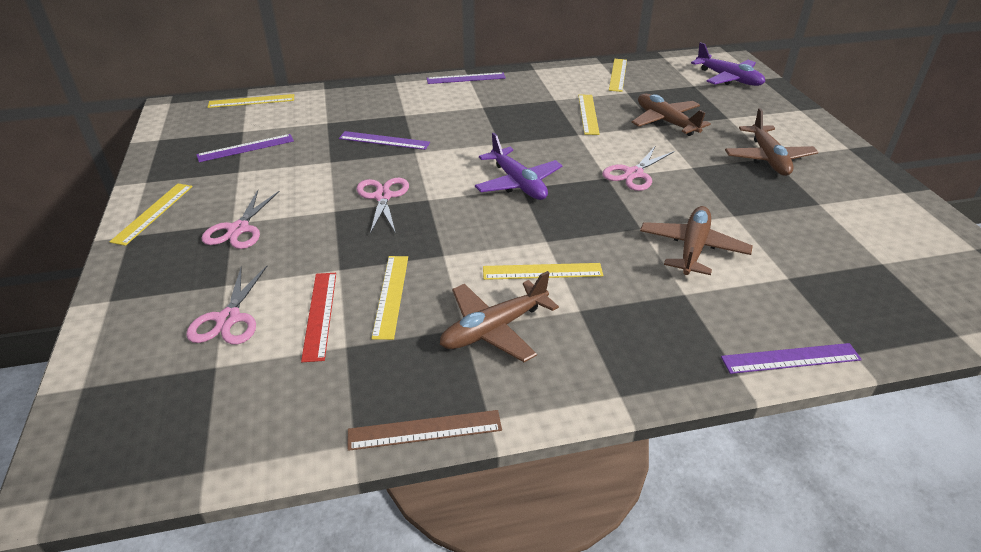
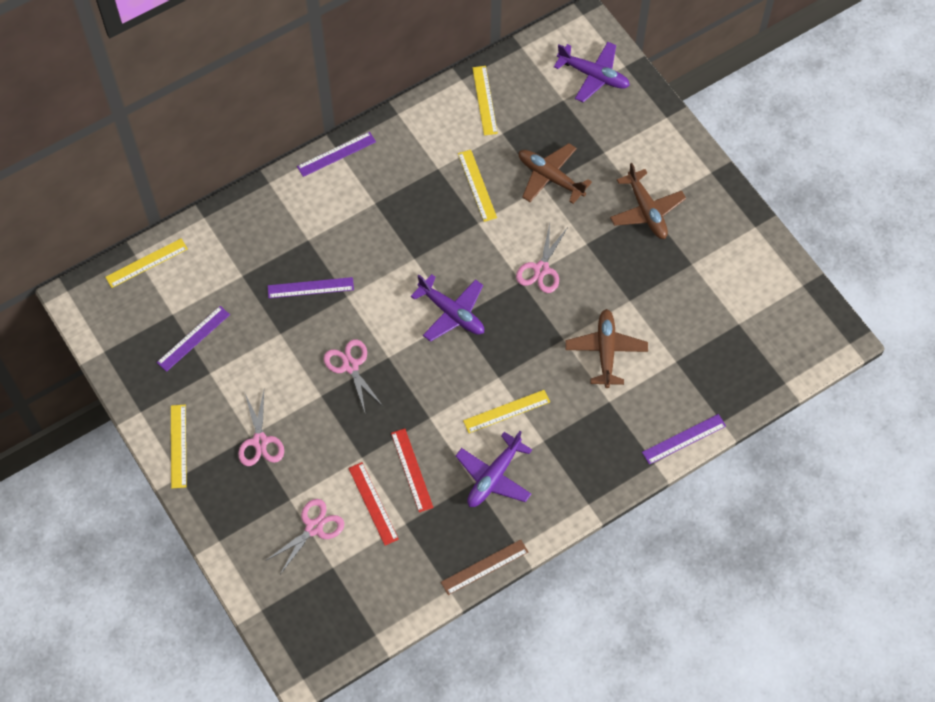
camera: 20 degrees left, 25 degrees up
pink scissors [186,266,267,345] -> pink scissors turned 120 degrees counterclockwise [265,499,344,574]
yellow ruler [371,256,408,340] -> red ruler [391,429,433,512]
brown plane [440,271,559,362] -> purple plane [455,431,532,507]

